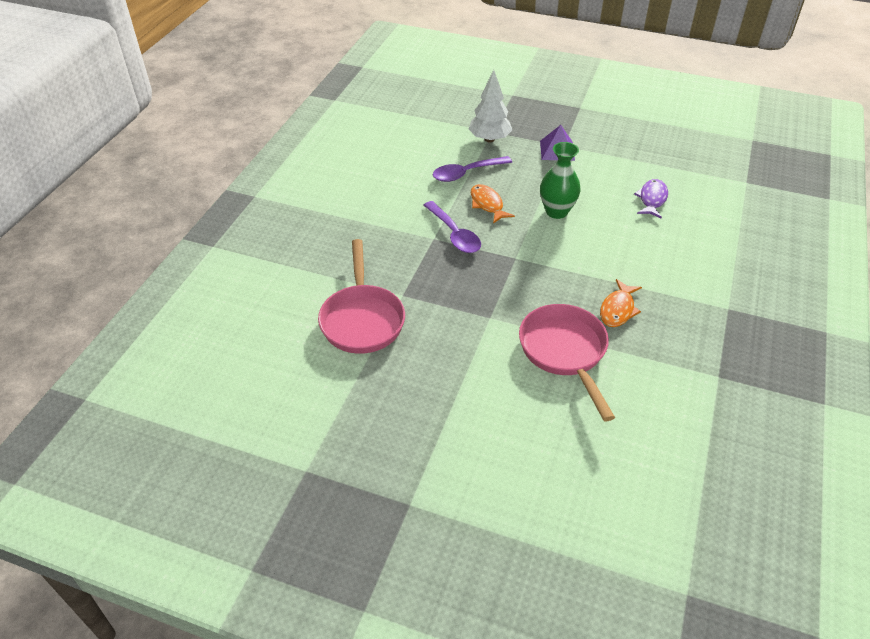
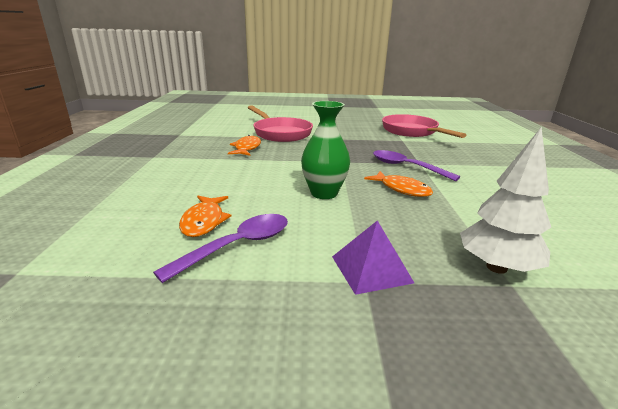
camera: 160 degrees right, 20 degrees down
purple spoon [433,156,512,182] -> purple spoon moved to [153,214,288,283]
purple fish [634,179,668,219] -> orange fish [179,196,231,237]

